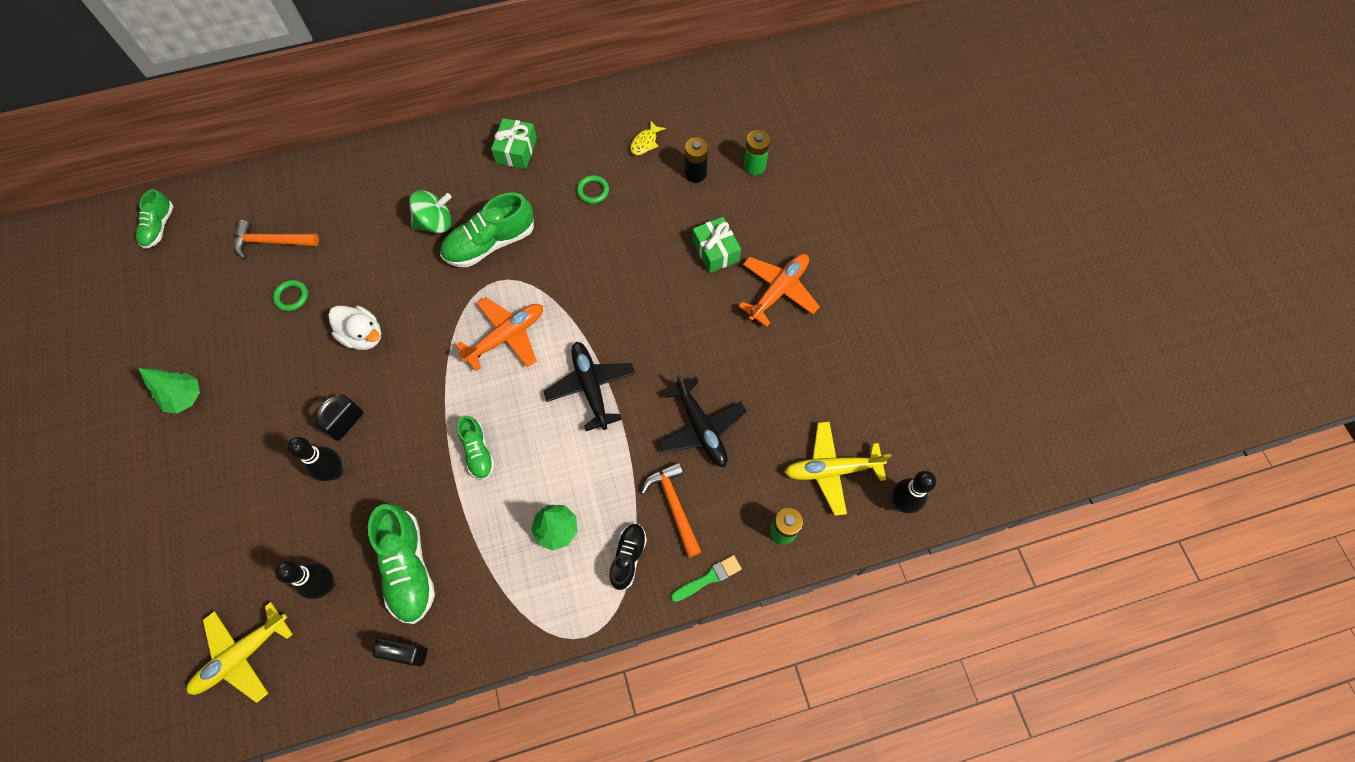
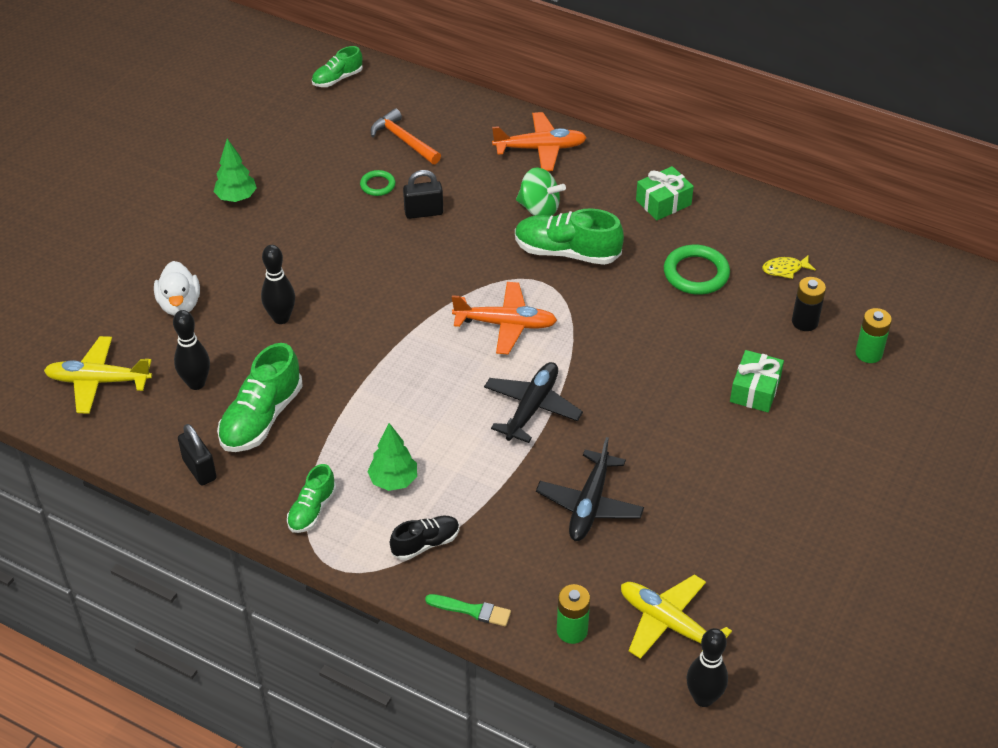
camera: 45 degrees right, 20 degrees down
black padlock [315,394,363,441] -> black padlock moved to [403,170,443,219]
white duck [328,306,381,350] -> white duck moved to [154,261,200,316]
green shoe [457,416,495,480] -> green shoe moved to [287,464,336,533]
green ring [577,175,609,204] -> green ring [664,245,730,295], size x1.77
orange hammer [641,462,701,558] -> none
orange plane [738,254,820,327] -> orange plane moved to [492,112,587,171]

